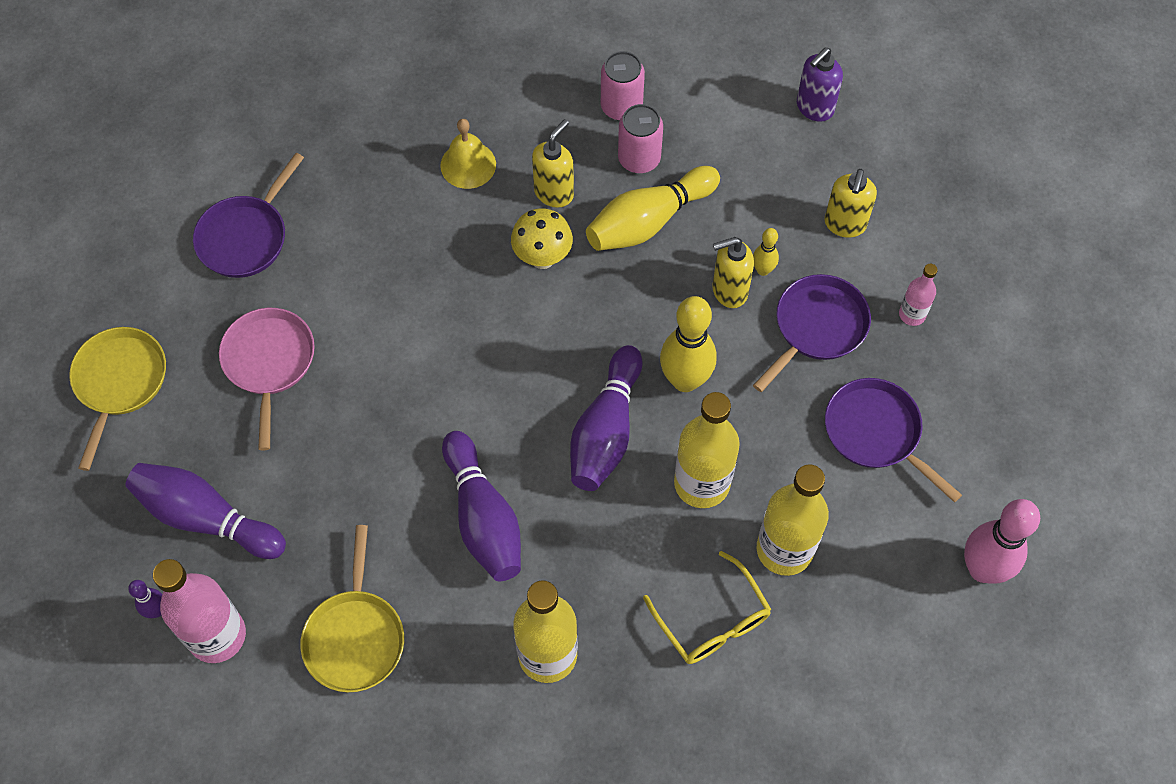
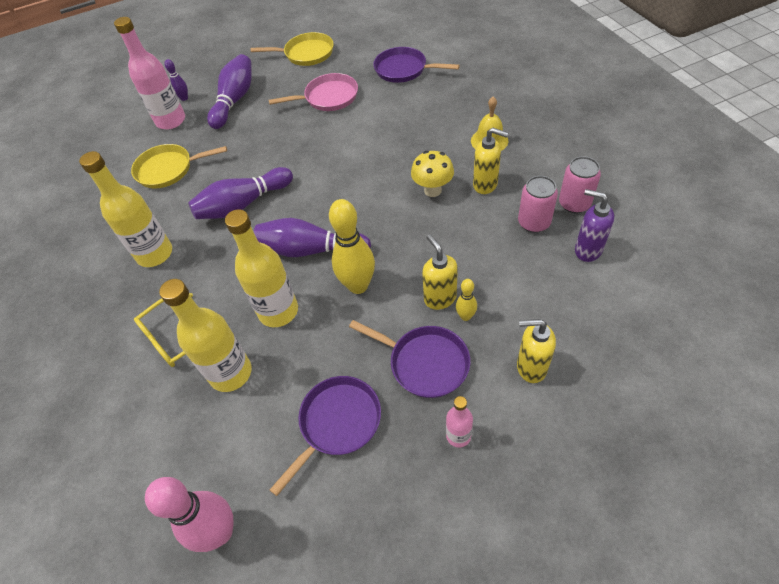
camera: 85 degrees right, 10 degrees down
yellow bowling pin [586,166,720,251] -> none
purple soap dispenser [797,48,843,122] -> purple soap dispenser moved to [575,189,614,262]

